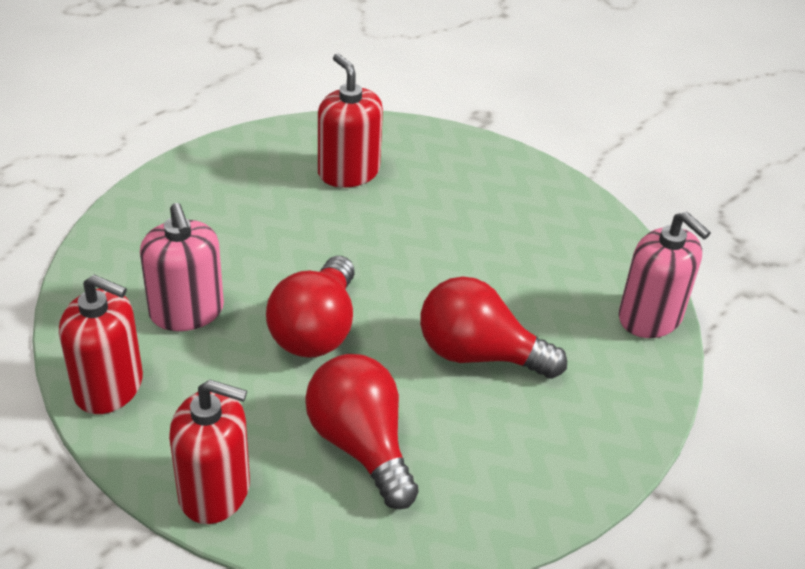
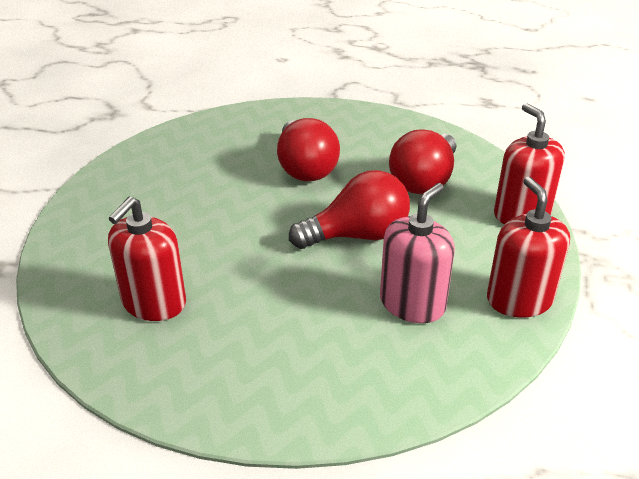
camera: 120 degrees left, 5 degrees down
pink soap dispenser [619,211,711,338] -> none

